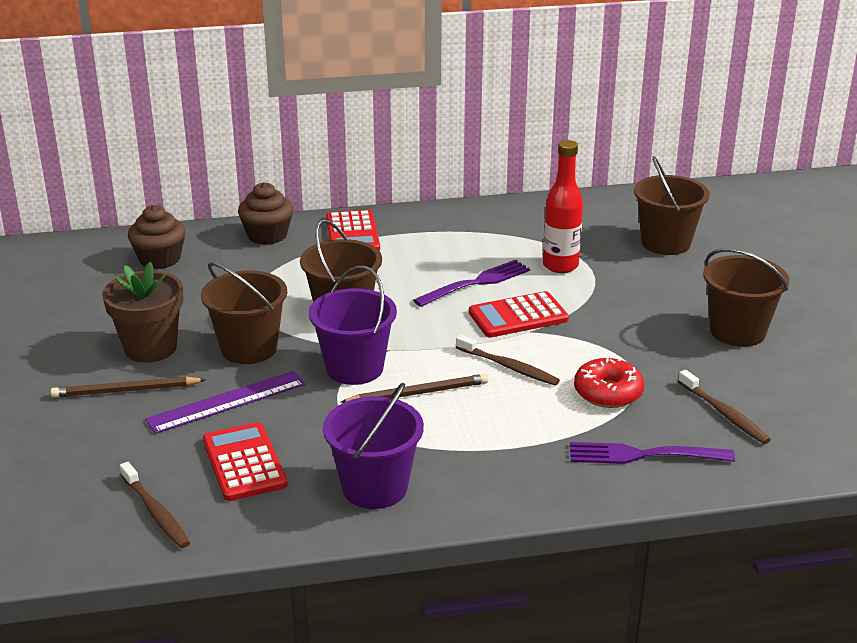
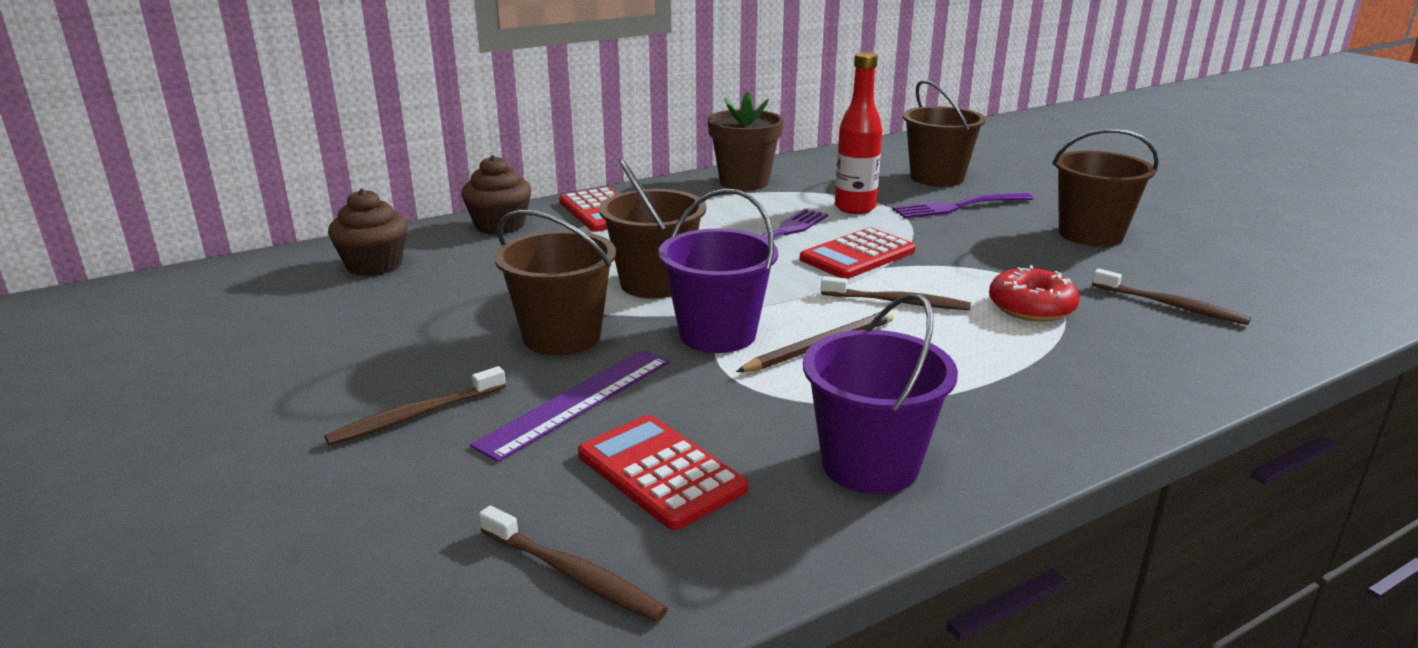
camera: 20 degrees left, 5 degrees down
brown pencil [51,377,206,398] -> brown toothbrush [324,366,506,446]
brown flower pot [102,262,183,363] -> brown flower pot moved to [708,92,784,191]
purple fork [570,442,735,464] -> purple fork moved to [892,193,1033,218]

